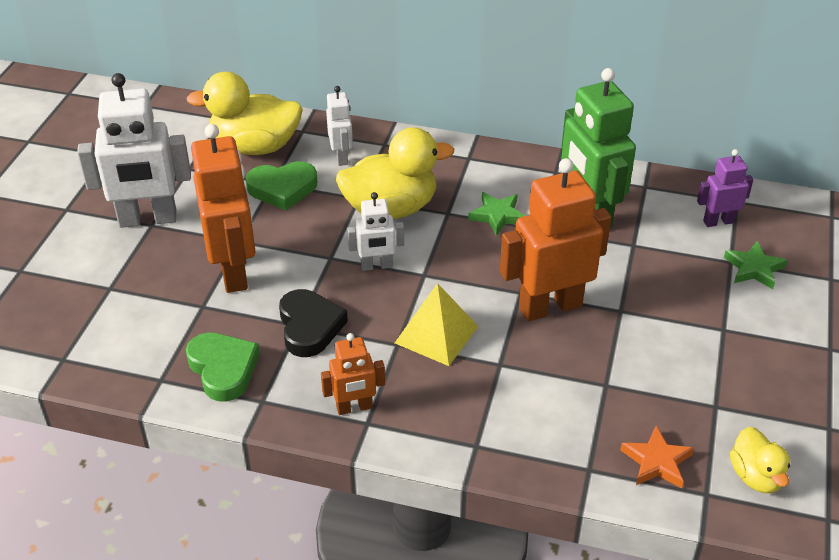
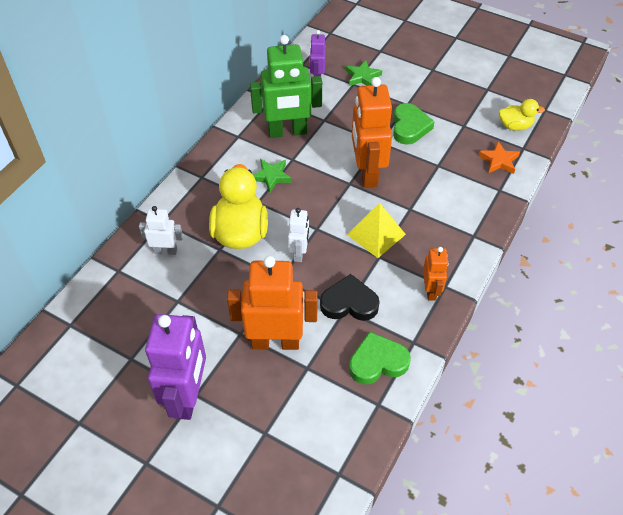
camera: 75 degrees left, 10 degrees up
white robot [77,73,191,228] -> purple robot [145,314,206,420]
yellow duck [186,72,303,155] -> none
green heart [246,161,317,210] -> green heart moved to [393,103,435,145]

